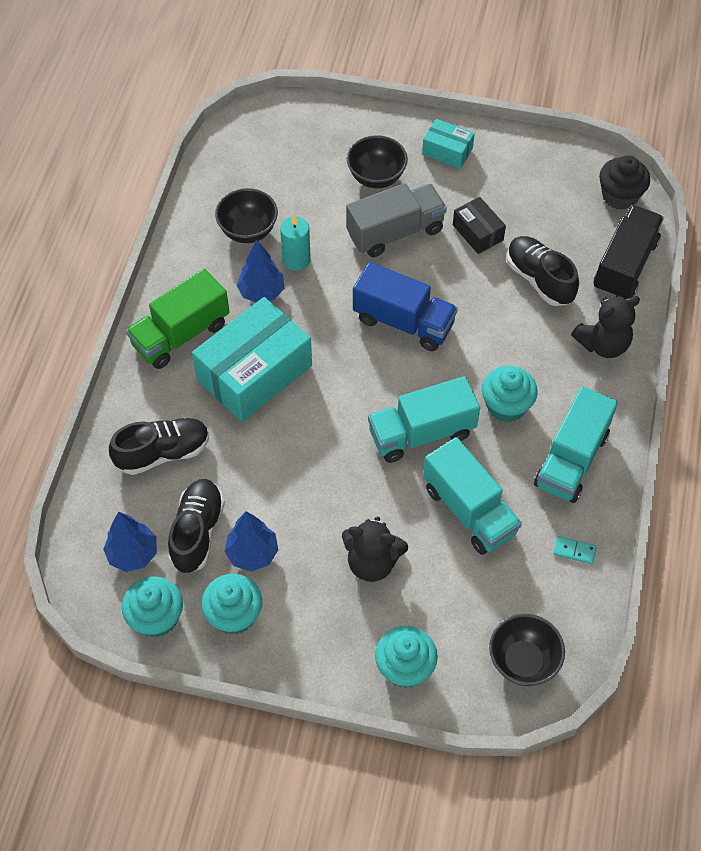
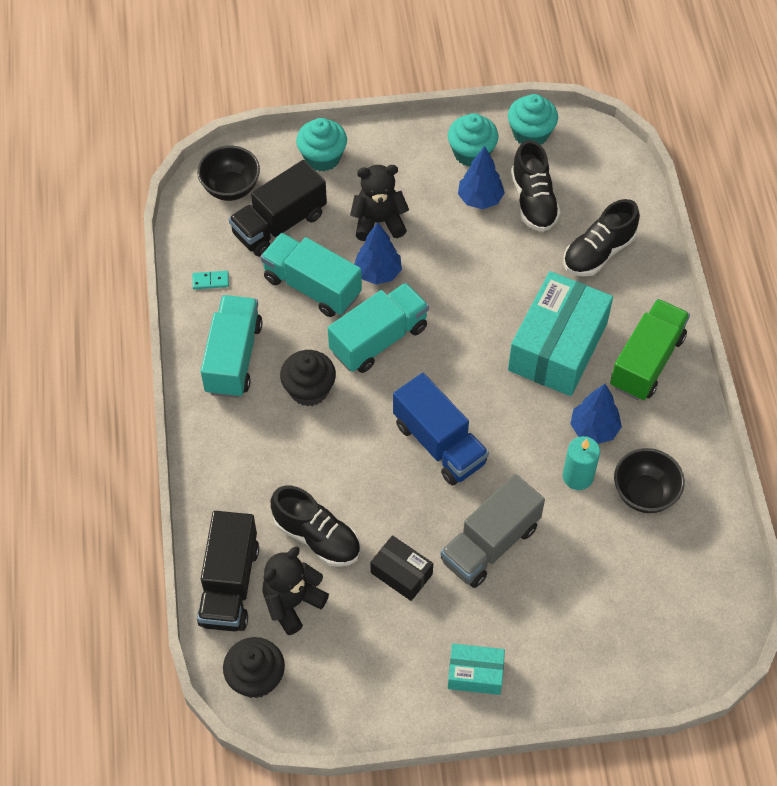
camera: 160 degrees right, 0 degrees up
blue tree [103,512,157,572] -> blue tree moved to [354,222,402,285]
black bowl [347,135,408,188] -> none
blue truck [353,262,458,351] -> blue truck turned 135 degrees counterclockwise [393,373,489,485]
turquoise cupcake [482,366,538,423] -> black cupcake [280,350,336,407]
black teddy bear [571,296,640,358] -> black teddy bear moved to [262,547,329,635]
none -> black truck [229,160,327,257]

